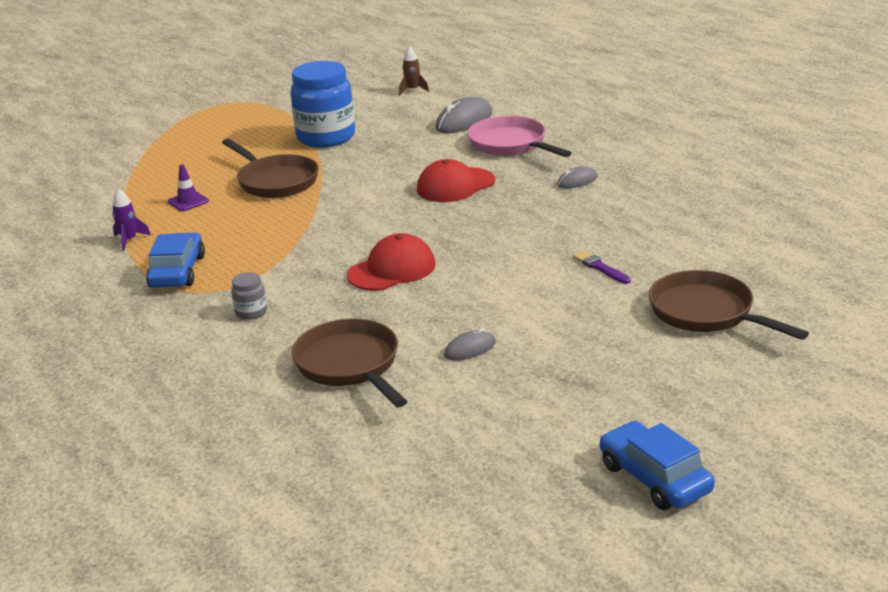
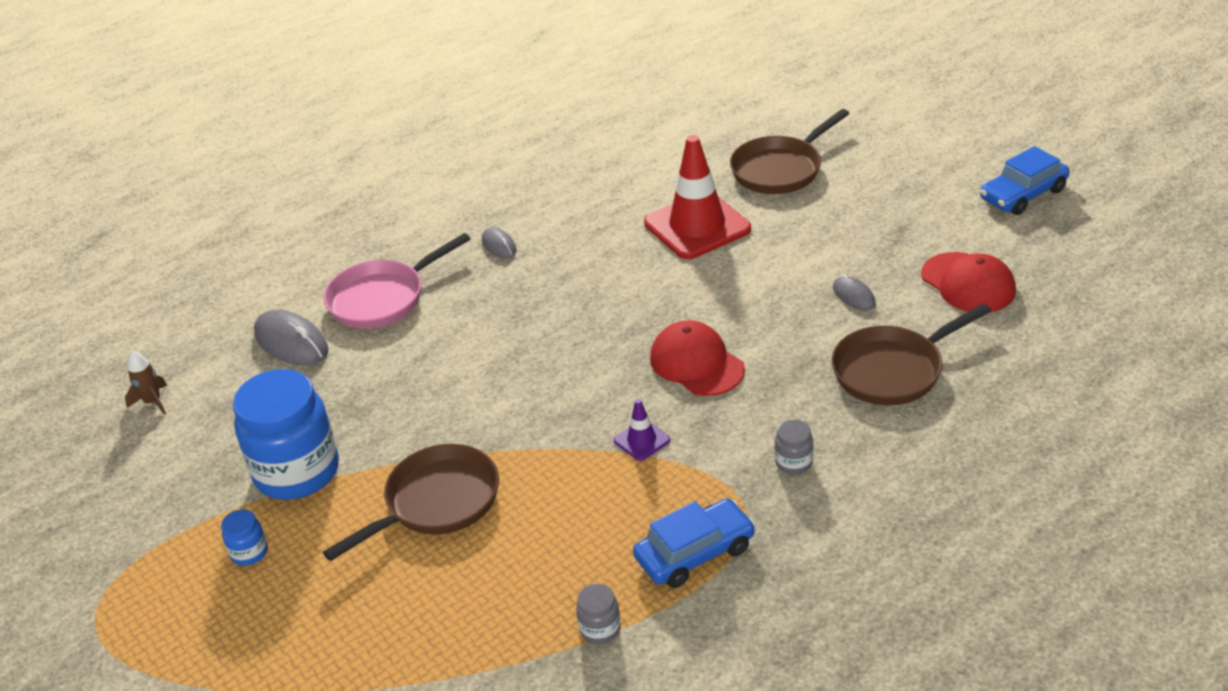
camera: 90 degrees left, 10 degrees up
purple rocket [112,188,151,251] -> grey jar [576,583,621,644]
blue car [146,233,205,287] -> blue car turned 150 degrees clockwise [633,498,756,588]
purple traffic cone [168,164,209,211] -> purple traffic cone moved to [614,399,670,461]
red cap [417,159,495,202] -> red cap moved to [921,252,1016,313]
purple brush [573,250,631,284] -> red traffic cone [644,135,751,259]
none -> blue jar [221,509,268,566]

